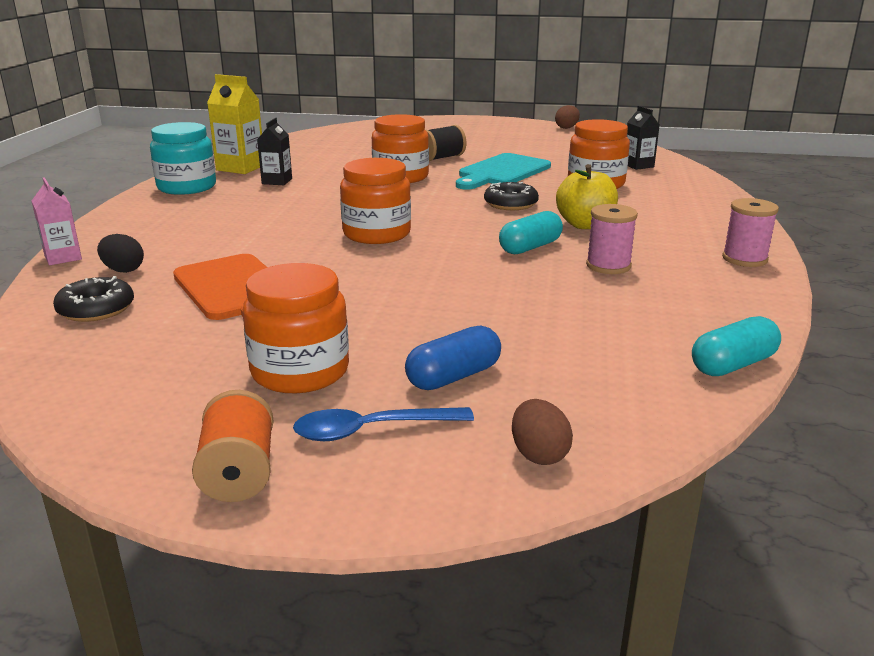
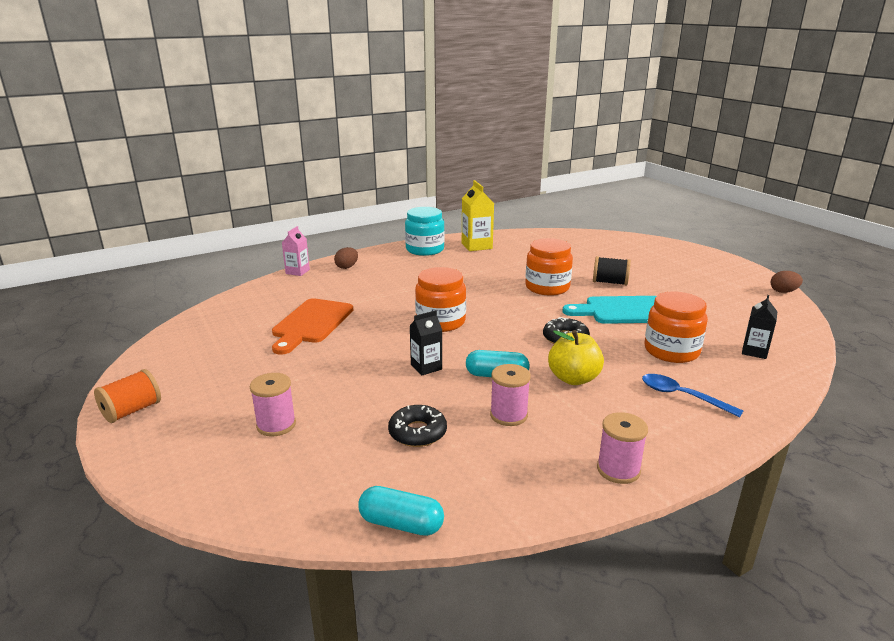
camera: 50 degrees right, 0 degrees up
black donut [53,276,134,322] -> black donut moved to [388,405,447,447]
black egg [97,234,144,273] -> none
orange jar [242,263,349,393] -> none
black carton [257,118,292,185] -> black carton moved to [410,310,442,375]
blue spoon [293,407,474,441] -> blue spoon moved to [642,374,743,417]
blue capsule [405,325,501,390] -> pink spool [250,373,296,437]
brown egg [512,399,573,465] -> brown egg moved to [334,247,358,269]

